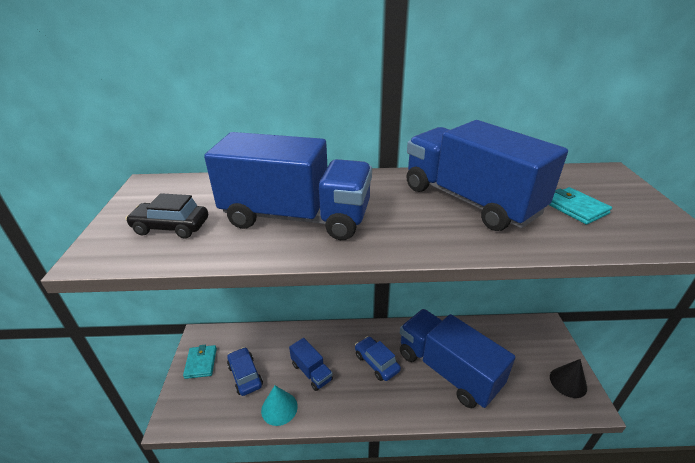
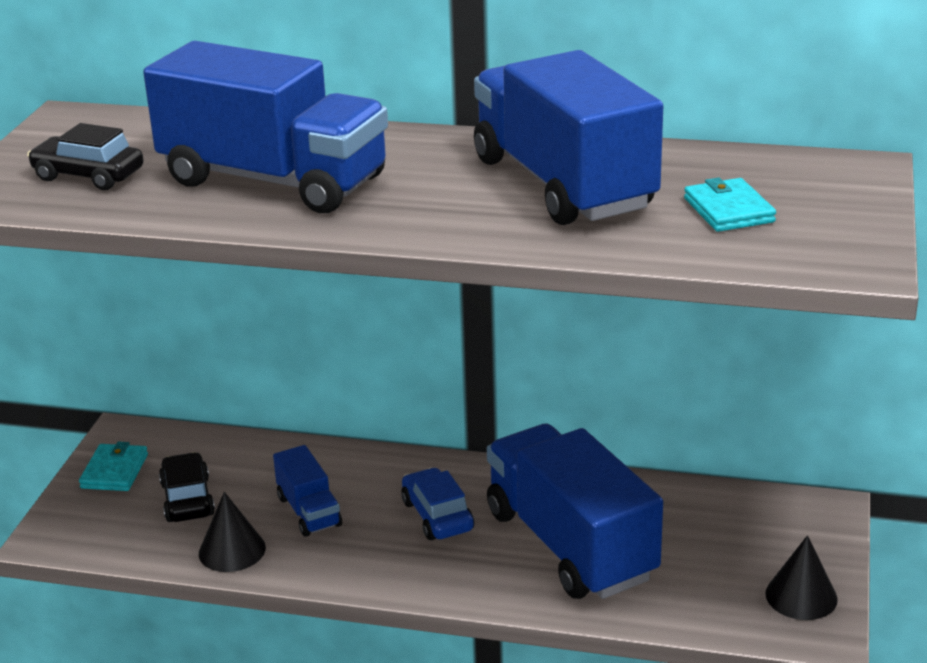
camera: 15 degrees right, 5 degrees down
blue car [227,347,263,396] -> black car [159,452,215,522]
turquoise cone [261,385,298,426] -> black cone [199,492,266,572]

